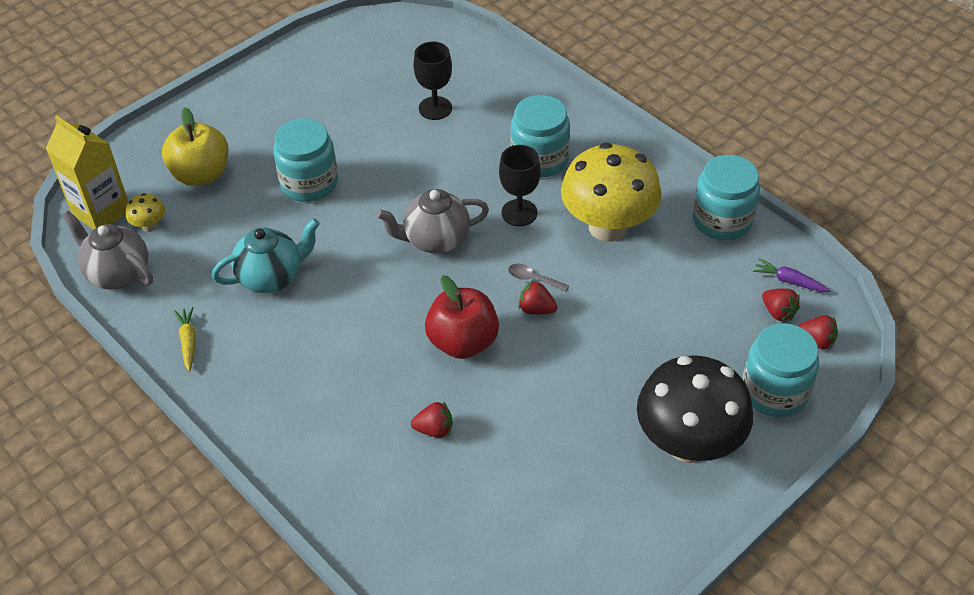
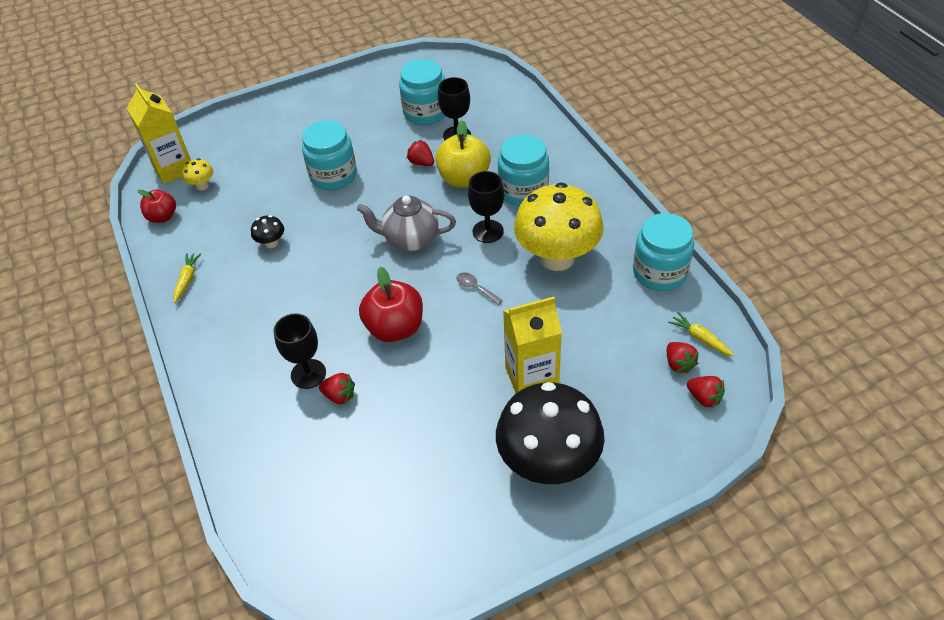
camera: 20 degrees right, 0 degrees up
grey teapot [62,211,153,290] -> red apple [137,190,176,223]
yellow apple [162,107,229,186] -> yellow apple moved to [435,120,491,188]
turquoise teapot [212,218,320,293] -> black mushroom [251,215,284,248]
red strawberry [519,280,557,314] -> red strawberry moved to [407,140,434,166]
turquoise jar [743,323,819,417] -> turquoise jar moved to [399,59,445,125]
purple carrot [753,258,831,292] -> yellow carrot [668,312,734,356]
none -> black goblet [273,313,326,389]
none -> yellow carton [503,297,562,393]

